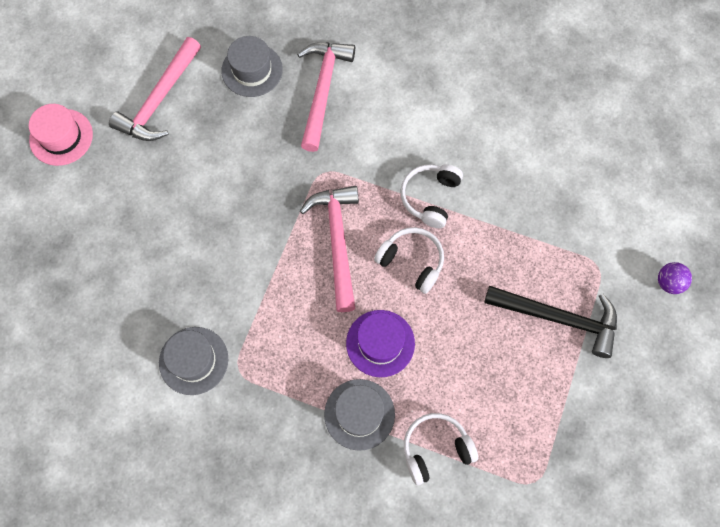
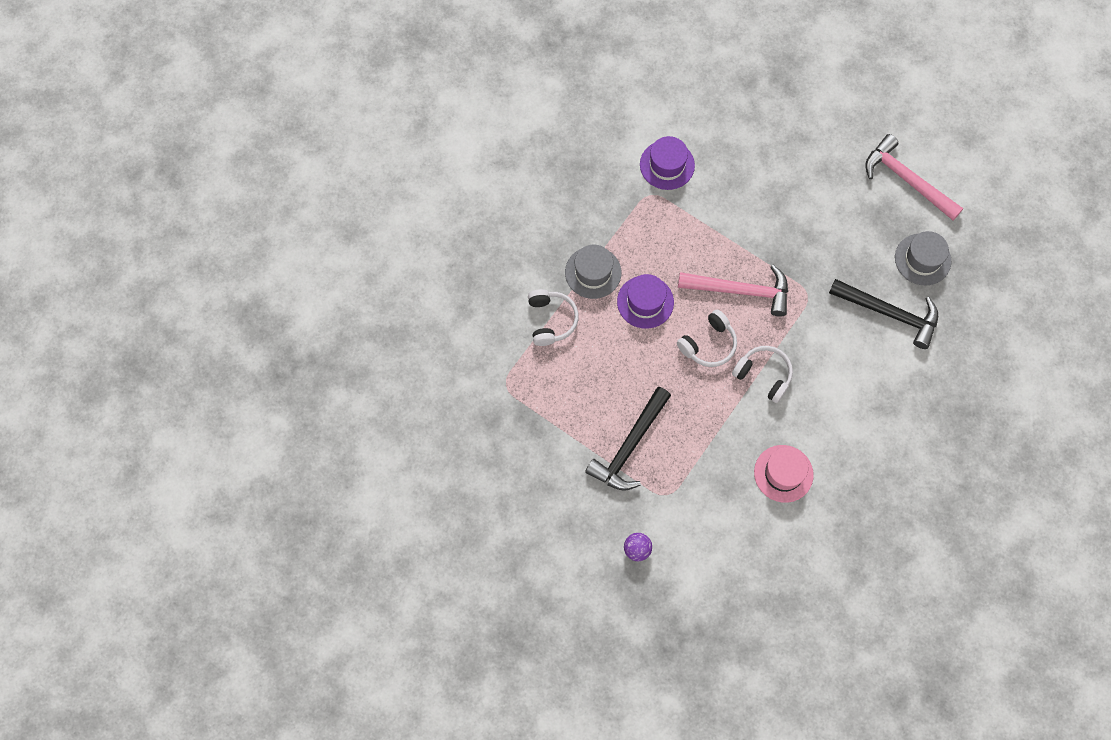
camera: 105 degrees right, 0 degrees up
pink hat [29,104,93,166] -> pink hat moved to [754,445,814,503]
grey hat [159,327,228,395] -> purple hat [640,136,695,190]
pink hammer [297,42,355,152] -> black hammer [829,279,938,349]

